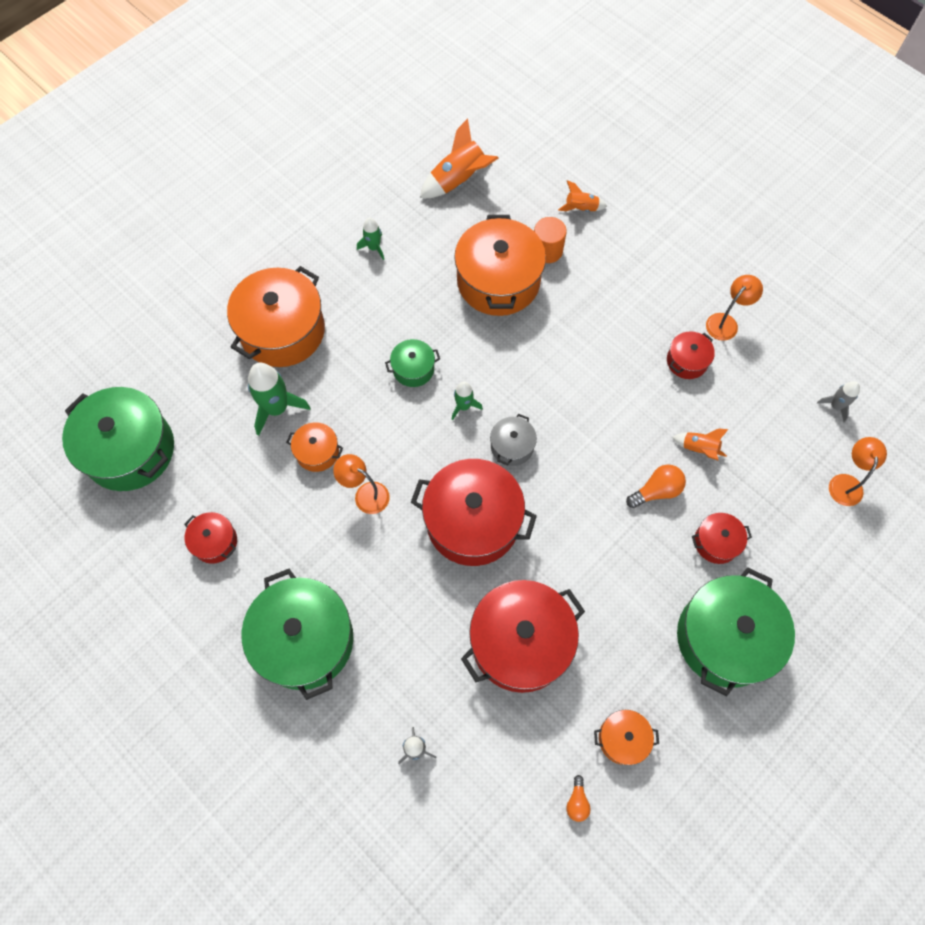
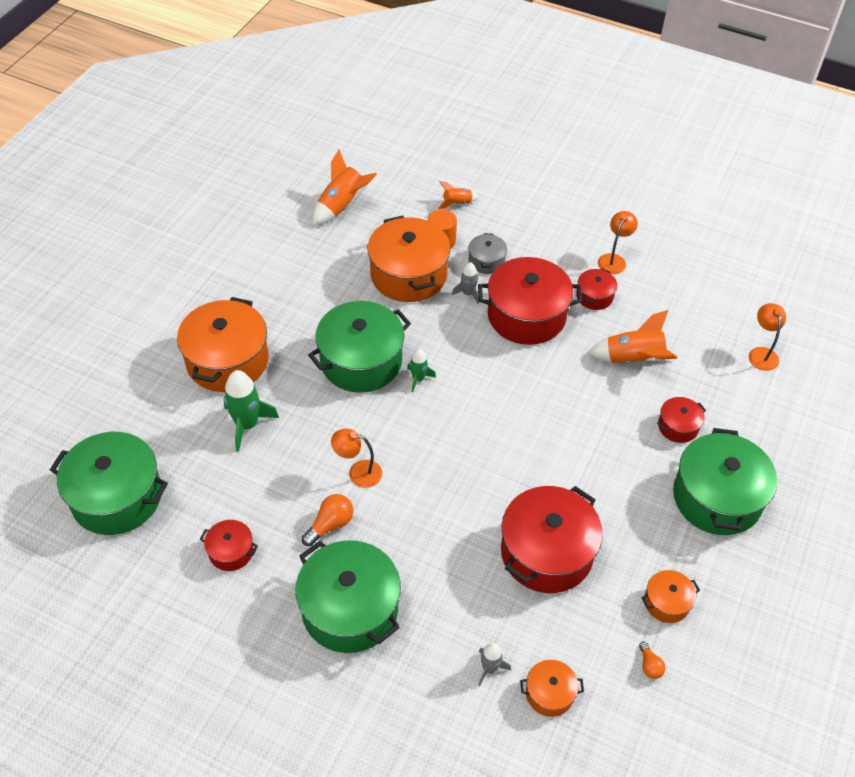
camera: 20 degrees left, 15 degrees down
orange pot [286,422,343,472] -> orange pot moved to [520,660,584,717]
green rocket [357,218,384,260] -> none
green pot [385,339,440,387] -> green pot [308,301,411,393], size x2.08
red pot [411,459,537,566] -> red pot moved to [478,257,582,345]
grey pot [490,414,537,466] -> grey pot moved to [468,233,507,274]
orange light bulb [626,465,686,508] -> orange light bulb moved to [302,494,353,546]
orange rocket [672,429,728,460] -> orange rocket [588,310,678,364], size x1.78
grey rocket [817,381,860,423] -> grey rocket moved to [452,262,479,304]

